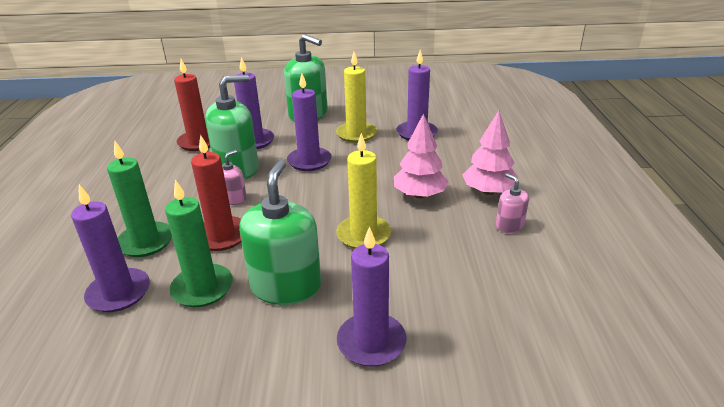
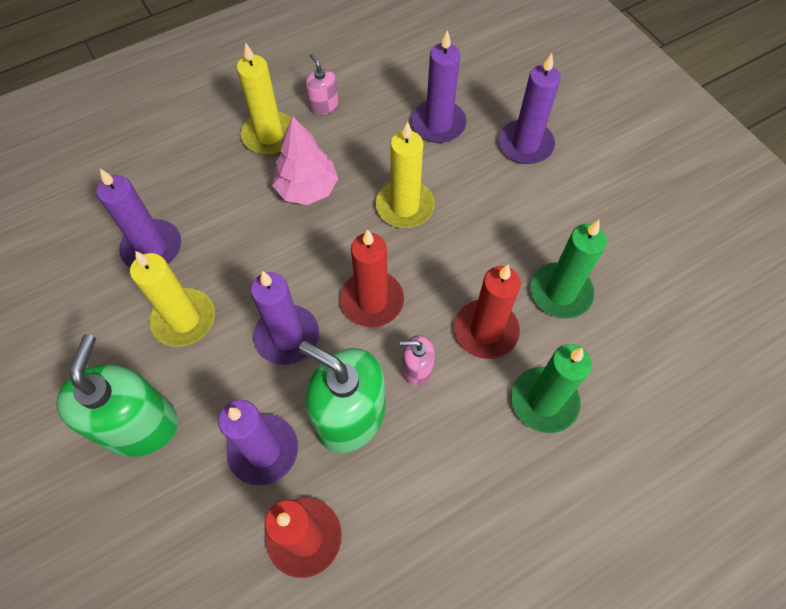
camera: 120 degrees left, 30 degrees up
purple candle [71,185,150,312] -> purple candle moved to [411,30,467,143]
green soap dispenser [239,160,321,305] -> none
pink tree [462,111,518,195] -> yellow candle [237,43,291,155]
pink soap dispenser [496,173,529,233] -> pink soap dispenser turned 120 degrees clockwise [305,53,339,115]
none -> red candle [340,229,404,327]

